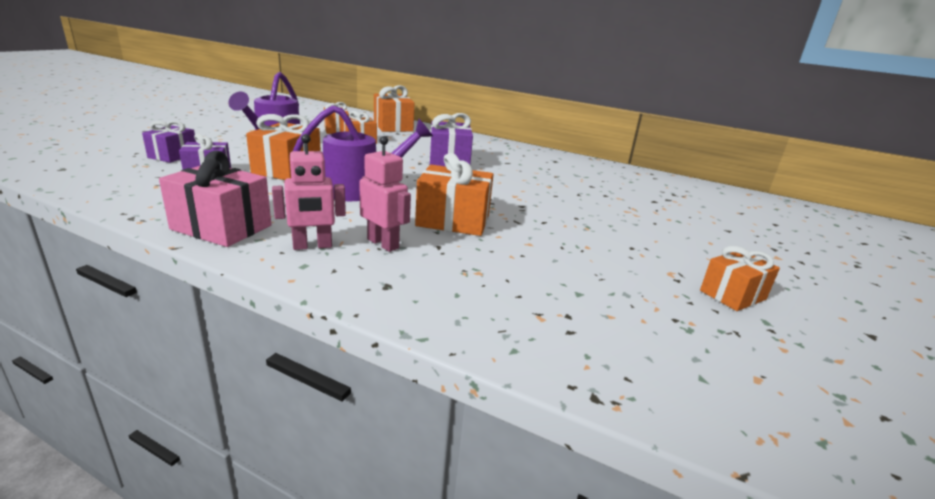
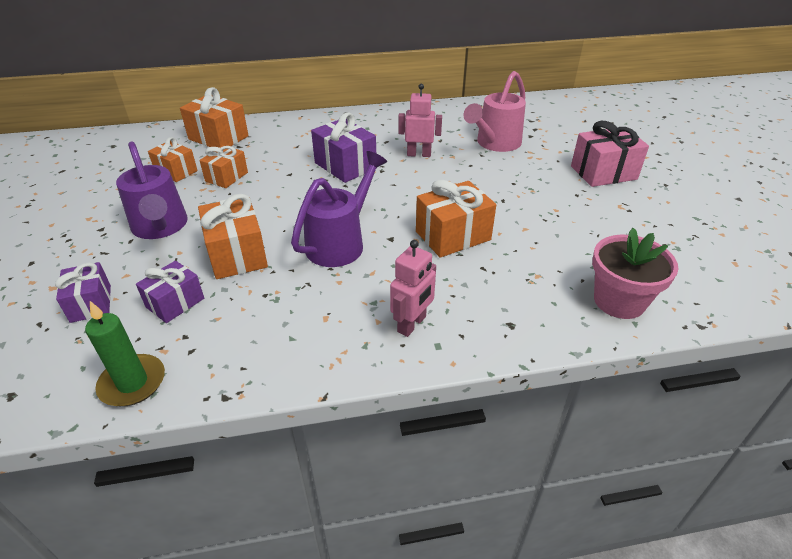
camera: 35 degrees left, 15 degrees up
pink gift [159,151,272,247] -> pink gift moved to [571,121,649,187]
pink robot [359,136,411,252] -> pink robot moved to [398,84,442,157]
orange gift [700,246,780,311] -> none
none -> green candle [85,301,165,406]
none -> pink watering can [463,71,526,152]
none -> pink flower pot [592,228,679,319]

